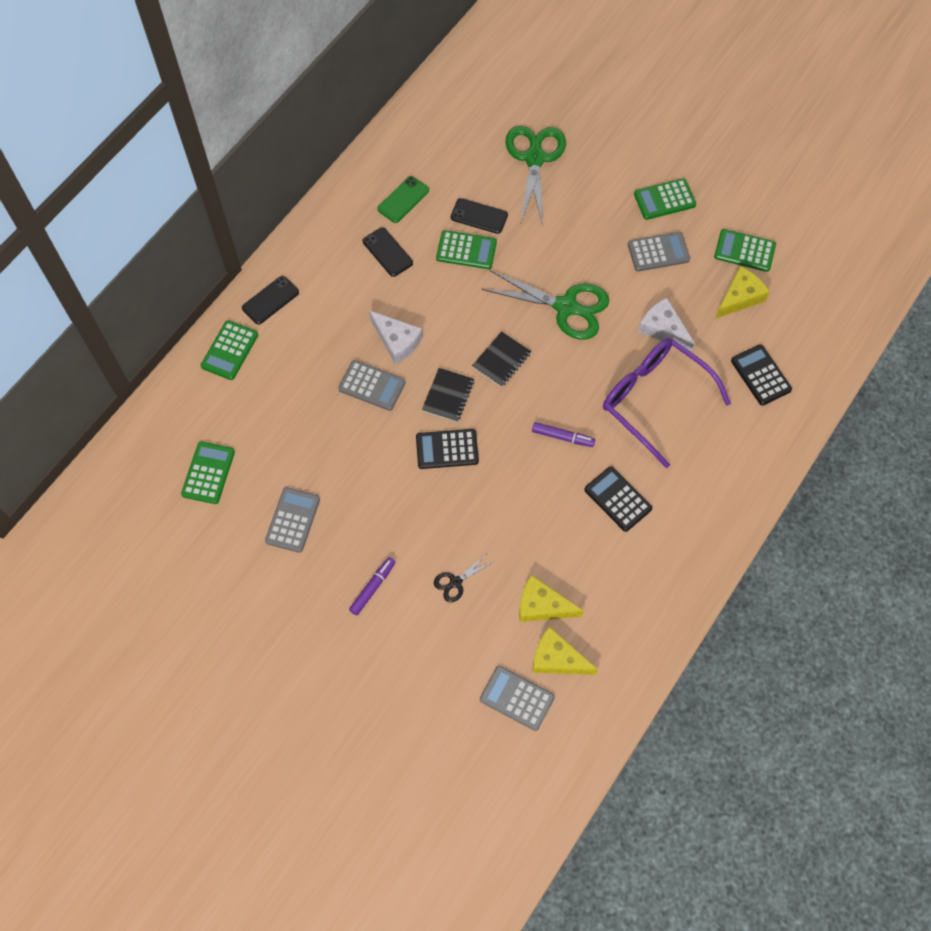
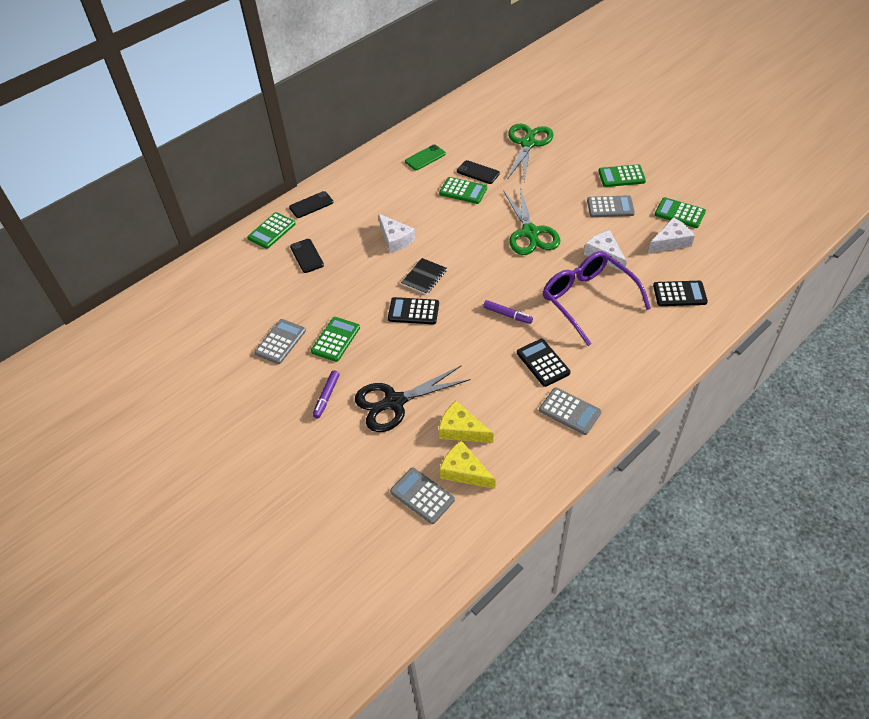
camera: 15 degrees right, 15 degrees down
green calculator [181,442,235,504] -> green calculator moved to [311,317,360,362]
grey calculator [338,360,406,411] -> grey calculator moved to [539,387,601,435]
purple marker [349,557,396,615] -> purple marker turned 150 degrees clockwise [313,370,339,418]
black phone [363,227,413,277] -> black phone moved to [290,239,324,273]
black scissors [434,555,493,602] -> black scissors [355,365,471,432], size x2.18
black notebook [472,332,531,387] -> none
green scissors [481,270,609,340] -> green scissors turned 45 degrees clockwise [503,188,560,255]
yellow cheese [715,266,770,319] -> white cheese [648,217,695,253]
black calculator [731,344,792,406] -> black calculator turned 105 degrees clockwise [653,281,708,306]

